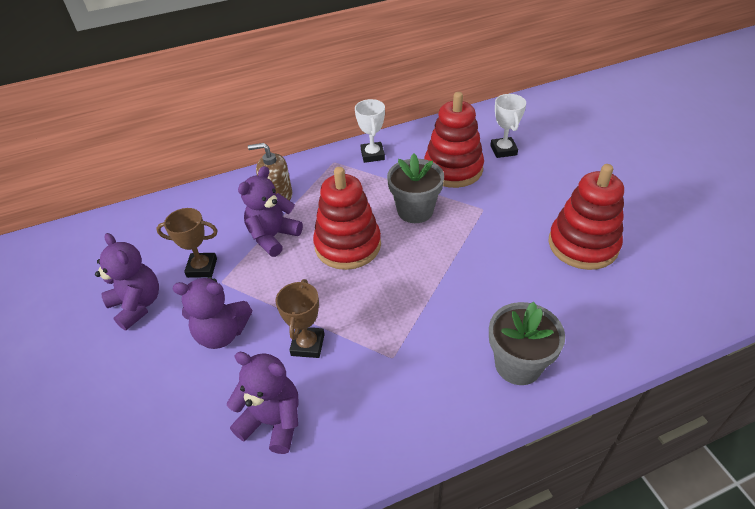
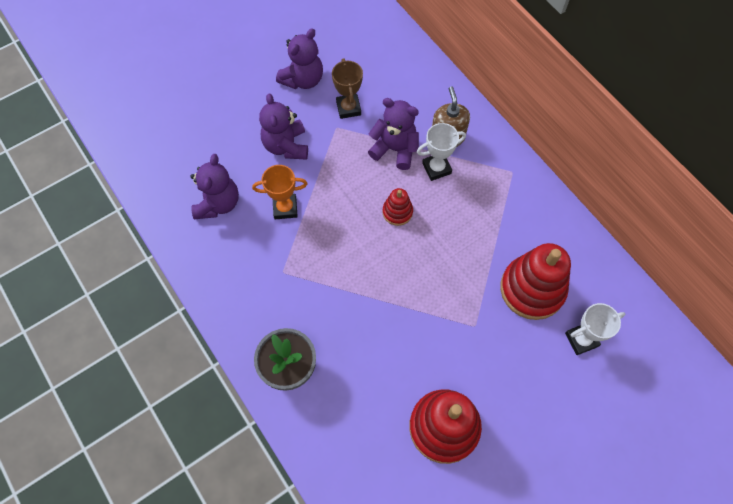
camera: 75 degrees right, 20 degrees up
brown trophy [275,279,325,358] -> orange trophy [252,165,307,219]
red stacking toy [313,167,381,270] -> red stacking toy [382,188,413,226], size x0.49
white trophy [355,99,385,163] -> white trophy moved to [417,123,466,181]
grey flower pot [387,153,444,223] -> none

